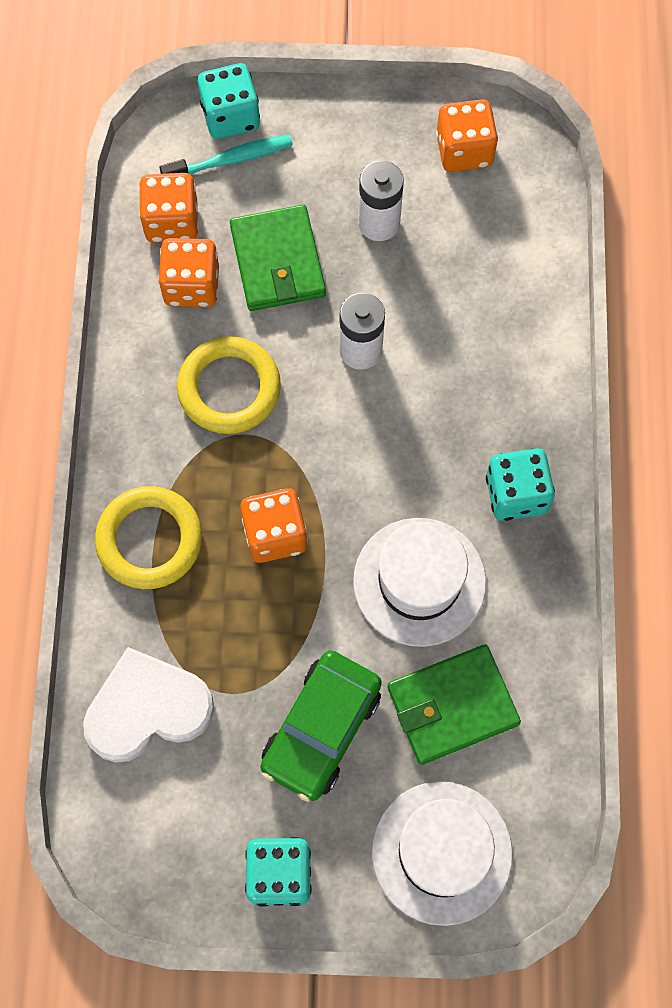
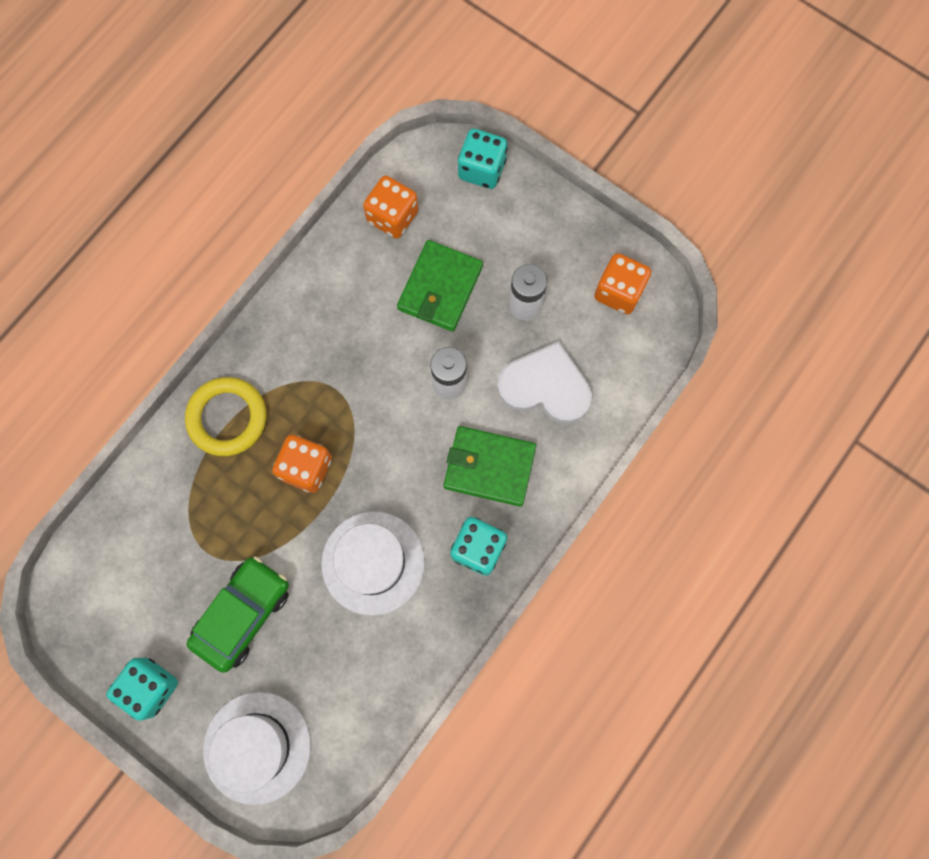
camera: 35 degrees right, 5 degrees up
white heart [83,647,214,763] -> white heart moved to [497,341,592,424]
orange dice [158,238,219,307] -> none
turquoise toothbrush [159,135,293,175] -> none
yellow ring [177,336,281,434] -> none
green car [260,651,382,802] -> green car turned 150 degrees clockwise [187,556,289,673]
green wallet [387,644,521,765] -> green wallet moved to [443,426,536,507]

